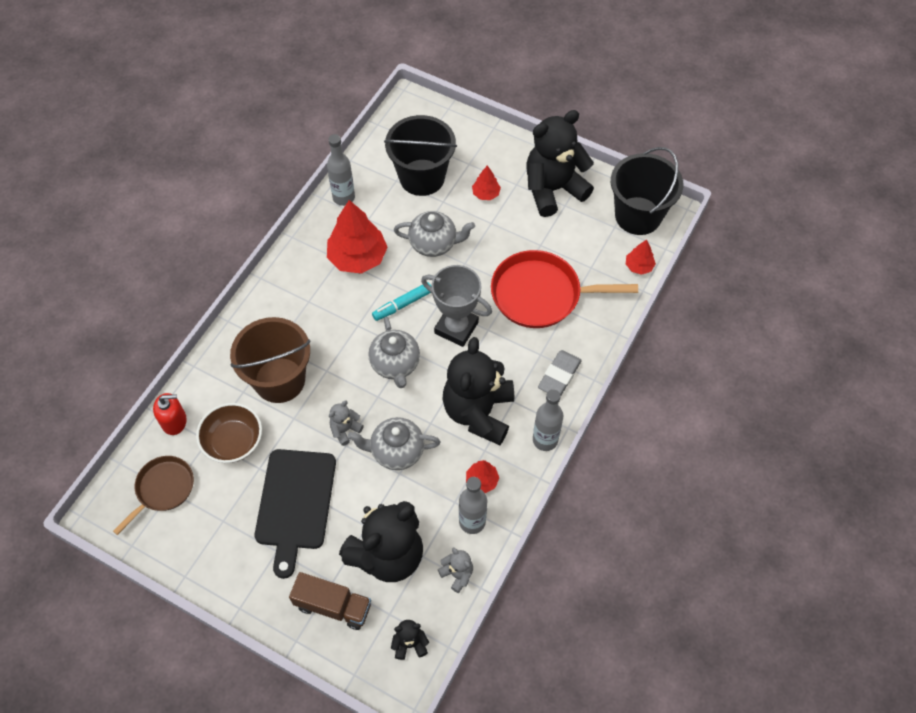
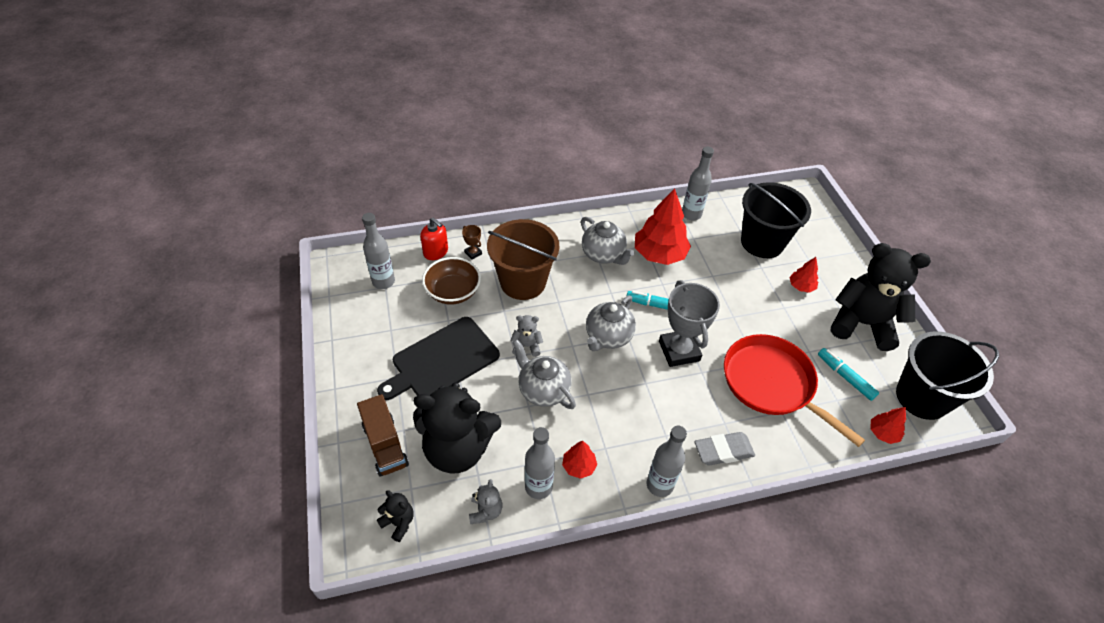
camera: 45 degrees right, 10 degrees down
brown pan [113,456,194,535] -> grey bottle [362,213,395,289]
grey teapot [394,211,475,257] -> grey teapot moved to [581,217,635,265]
black teddy bear [443,337,514,445] -> none
none -> brown trophy [462,225,482,260]
none -> turquoise marker [818,348,879,401]

